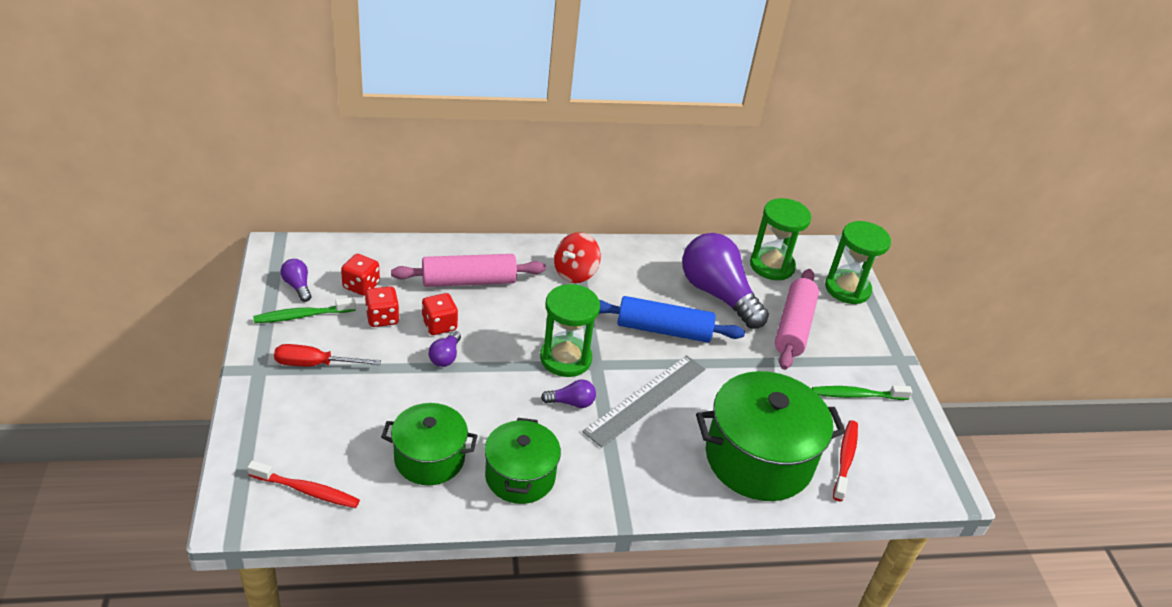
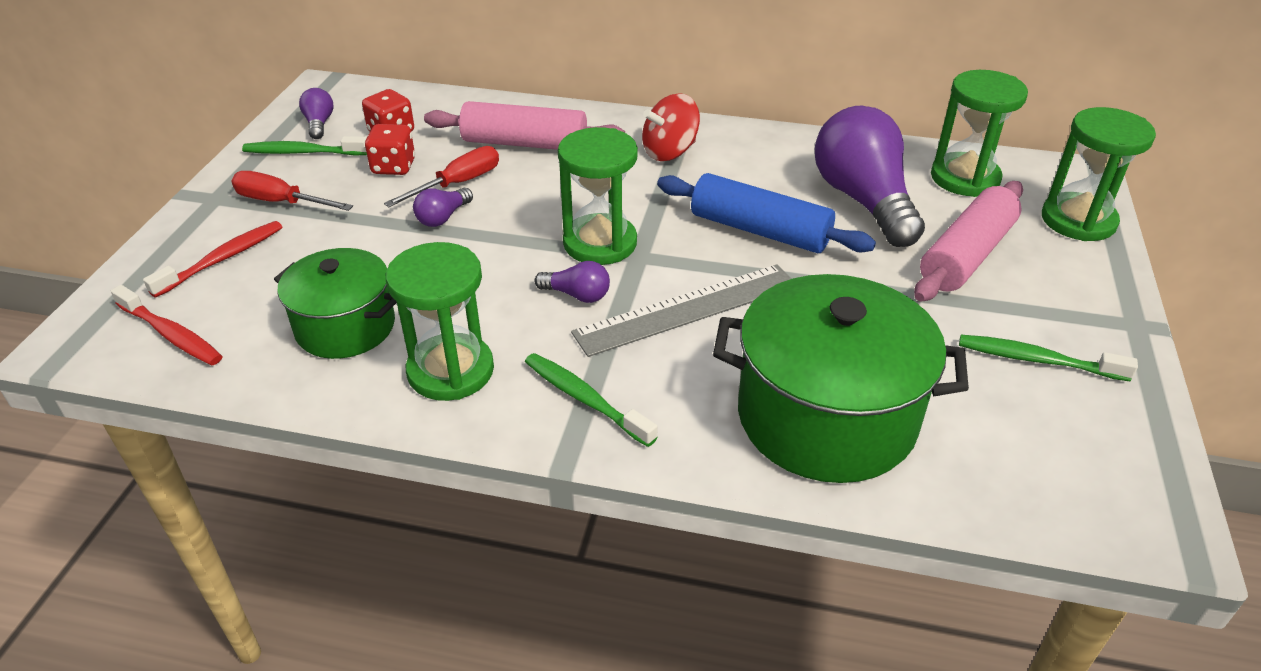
camera: 25 degrees right, 0 degrees up
red dice [422,293,458,335] -> red screwdriver [384,146,499,207]
green pot [484,418,561,504] -> green hourglass [386,242,494,401]
red toothbrush [833,420,858,501] -> red toothbrush moved to [143,221,282,298]
none -> green toothbrush [525,353,658,447]

